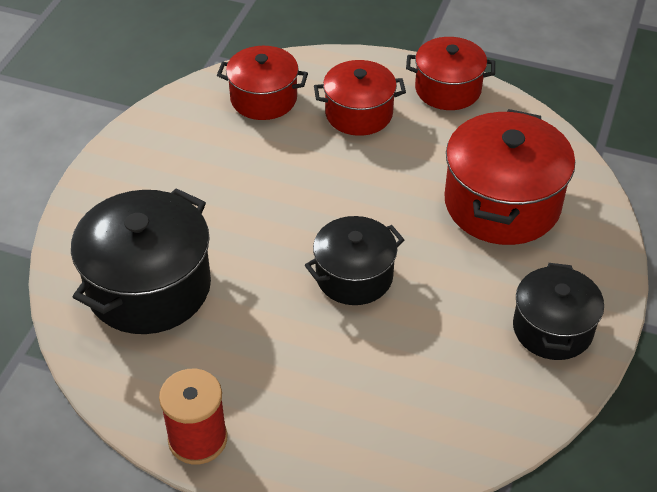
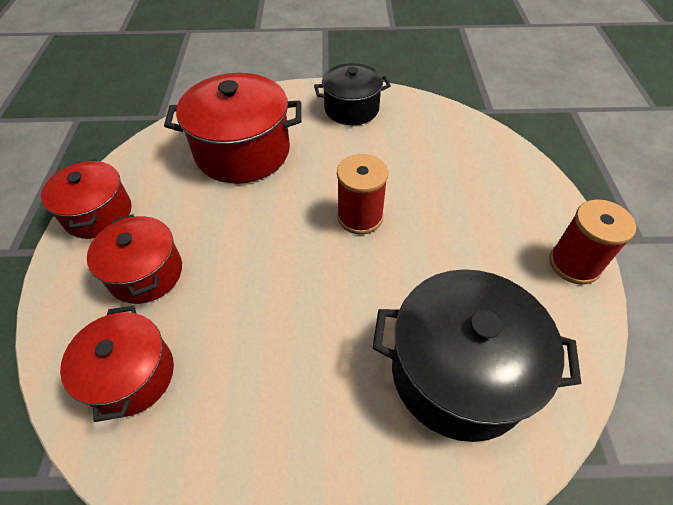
camera: 110 degrees left, 5 degrees up
black pot [305,216,404,305] -> red spool [337,154,388,235]

